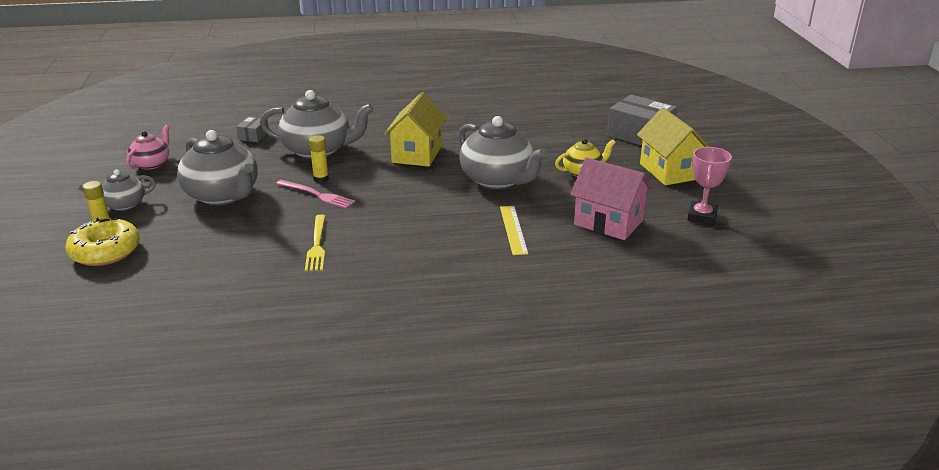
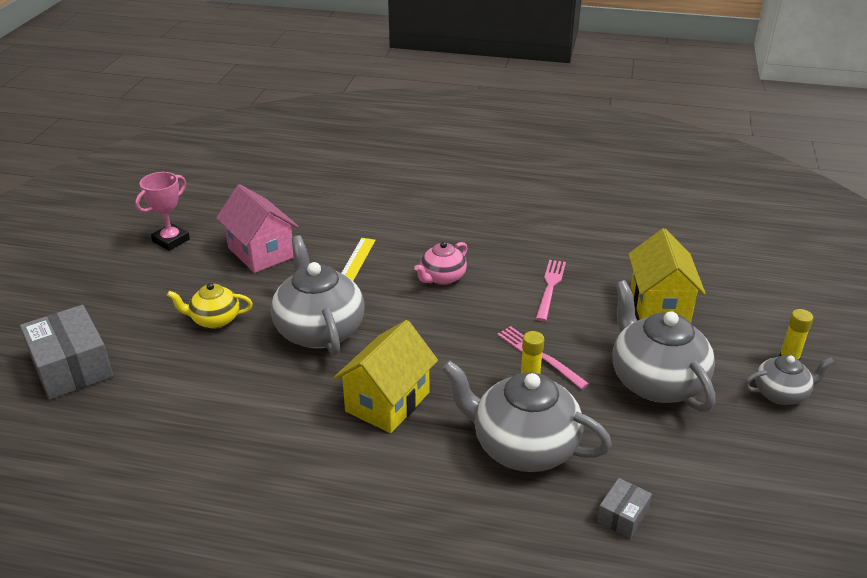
camera: 160 degrees left, 5 degrees up
yellow donut [65,218,140,266] -> none
pink teapot [126,125,170,170] -> pink teapot moved to [414,241,468,285]
yellow fork [305,215,326,271] -> pink fork [536,260,566,321]
yellow house [637,108,710,185] -> yellow house moved to [628,229,706,323]

